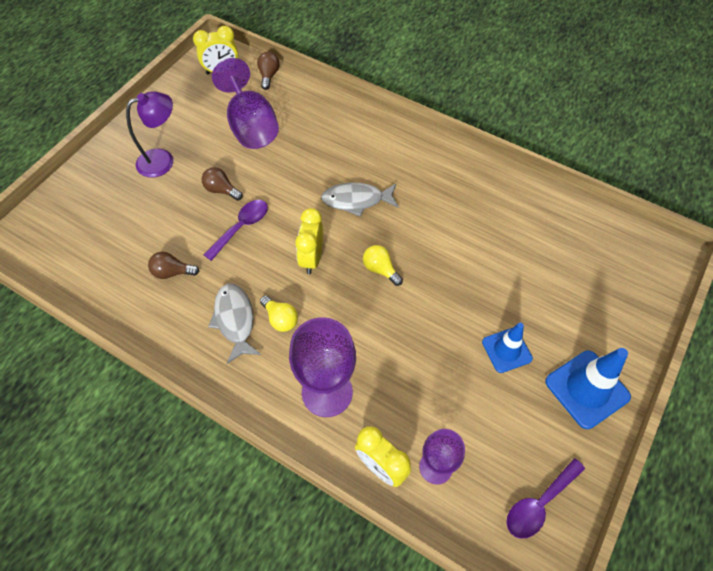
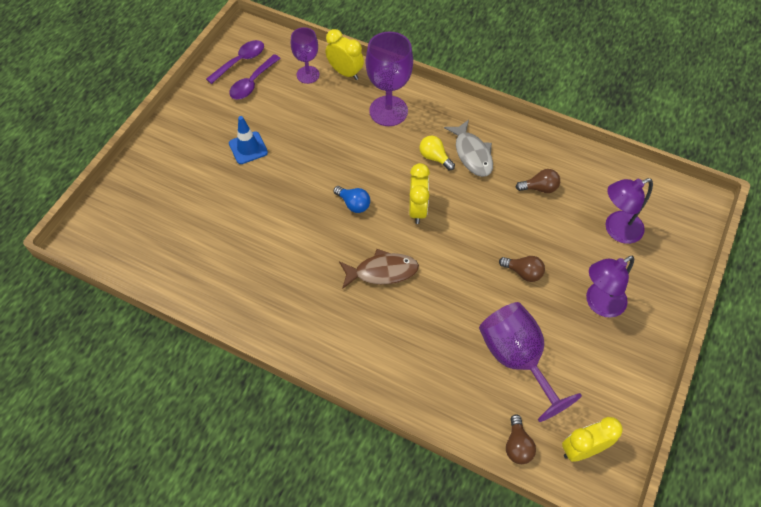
camera: 175 degrees right, 0 degrees up
purple spoon [204,200,268,261] -> purple spoon moved to [229,54,281,99]
grey fish [321,182,399,217] -> brown fish [339,249,419,289]
yellow light bulb [363,245,403,286] -> blue light bulb [333,186,370,213]
blue traffic cone [545,348,631,429] -> none
none -> purple lamp [605,178,653,244]

